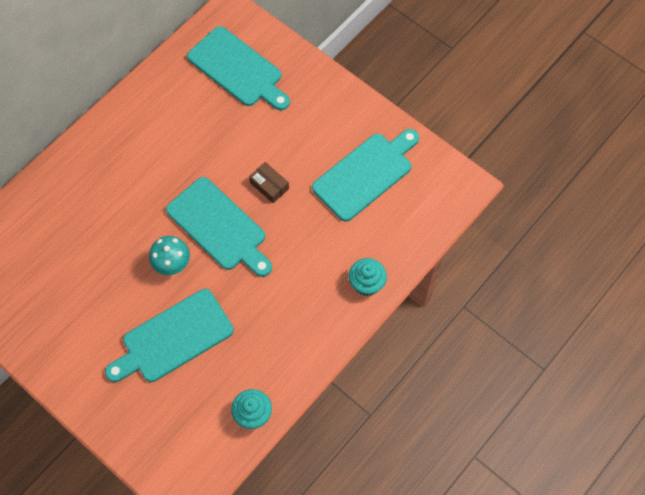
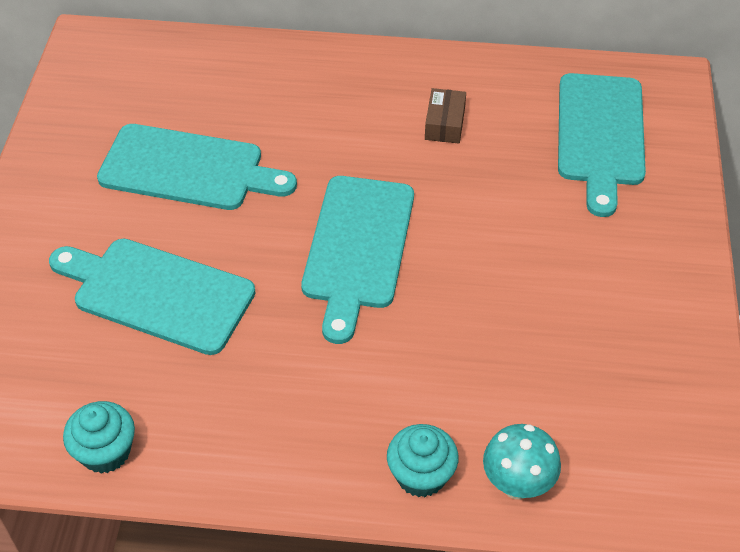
camera: 55 degrees right, 15 degrees down
turquoise mushroom [149,236,190,275] -> turquoise mushroom moved to [483,424,561,499]
brown box [249,162,289,203] -> brown box moved to [425,88,466,144]
turquoise cutting board [312,129,419,222] -> turquoise cutting board moved to [97,124,297,210]

